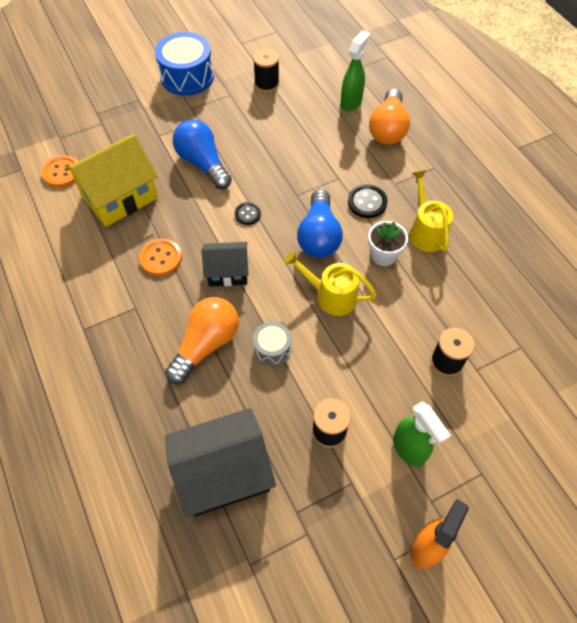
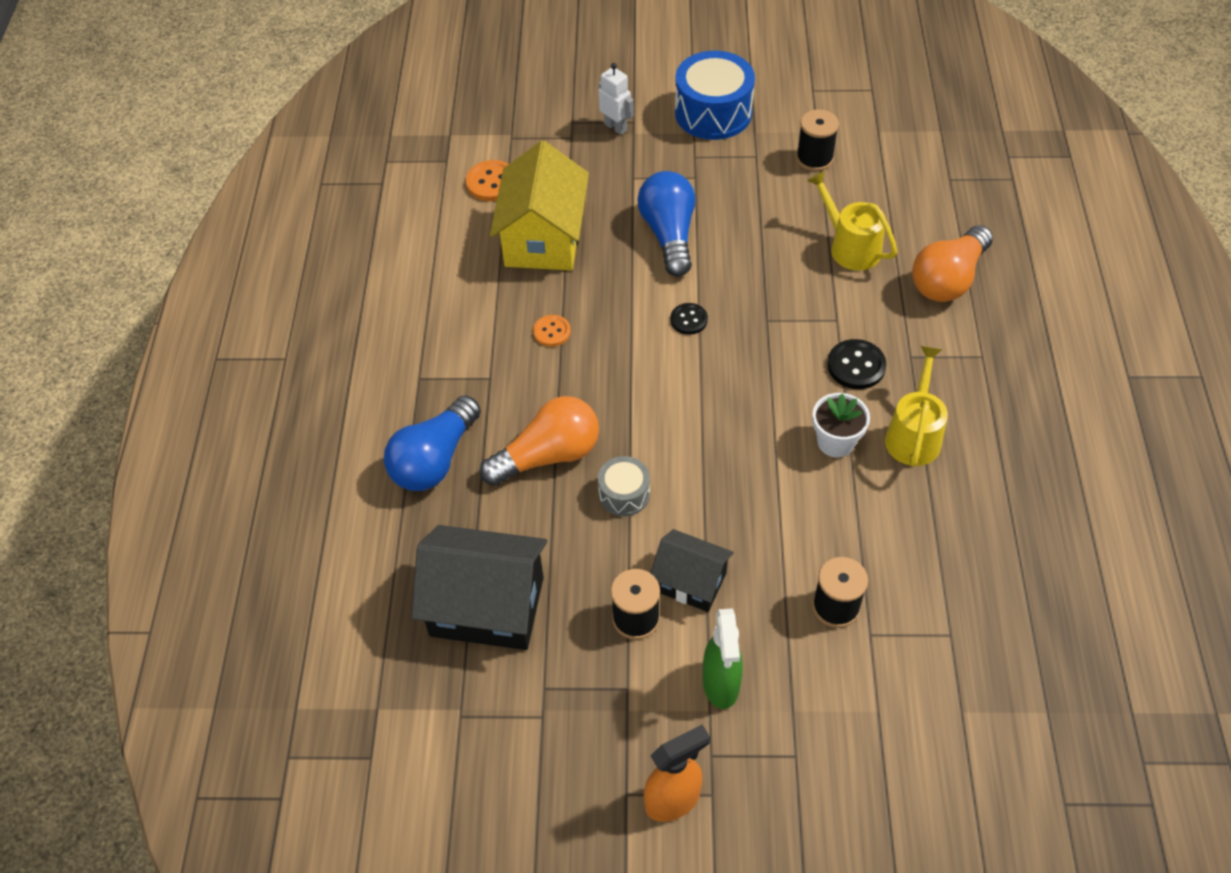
camera: 30 degrees right, 5 degrees down
yellow house [64,134,158,227] -> yellow house turned 75 degrees counterclockwise [490,141,589,270]
orange button [139,239,182,276] -> orange button [533,315,571,347], size x0.66
black house [202,242,248,287] -> black house moved to [650,529,734,612]
yellow watering can [284,251,377,316] -> yellow watering can moved to [807,171,897,271]
blue light bulb [297,189,343,258] -> blue light bulb moved to [384,395,481,491]
green spray bottle [341,30,370,111] -> none
none -> white robot [599,63,634,135]

